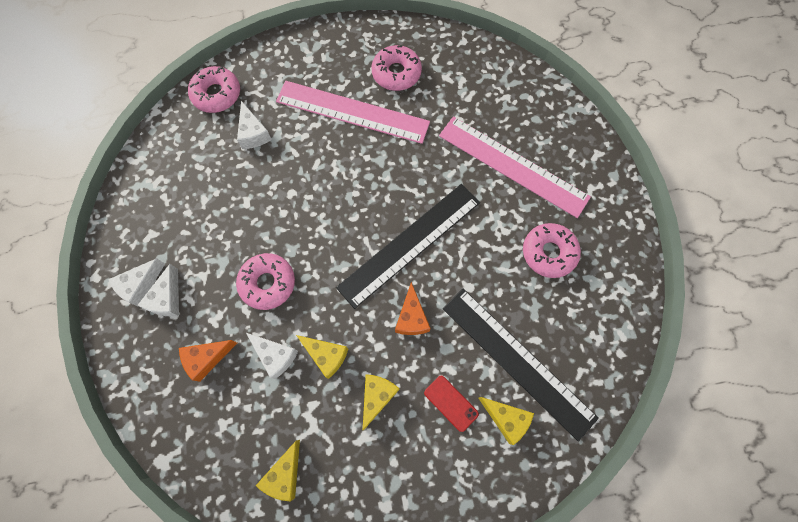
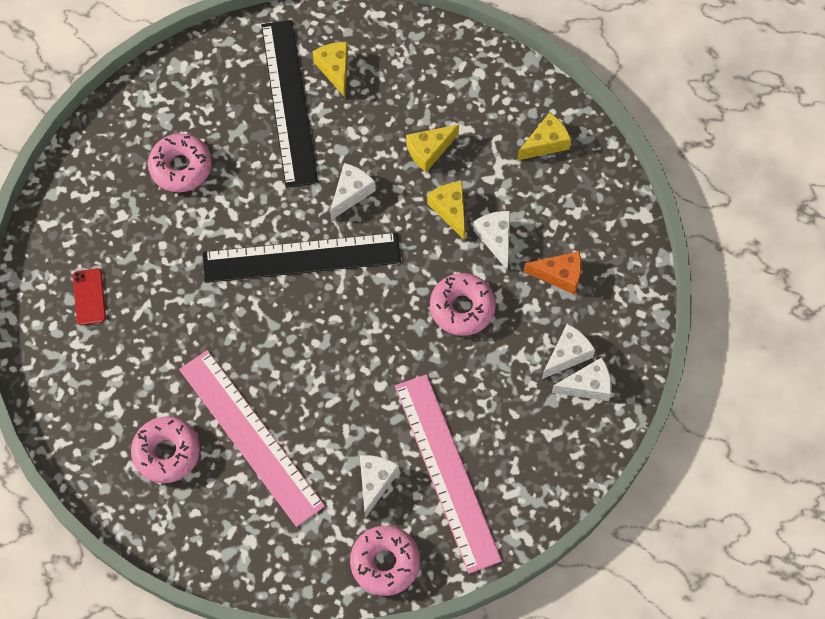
camera: 145 degrees left, 5 degrees down
orange cheese [395,282,431,335] -> white cheese [330,163,376,220]
red phone [424,376,479,432] -> red phone moved to [73,268,106,325]
pink ruler [439,117,591,218] -> pink ruler moved to [395,374,502,574]

